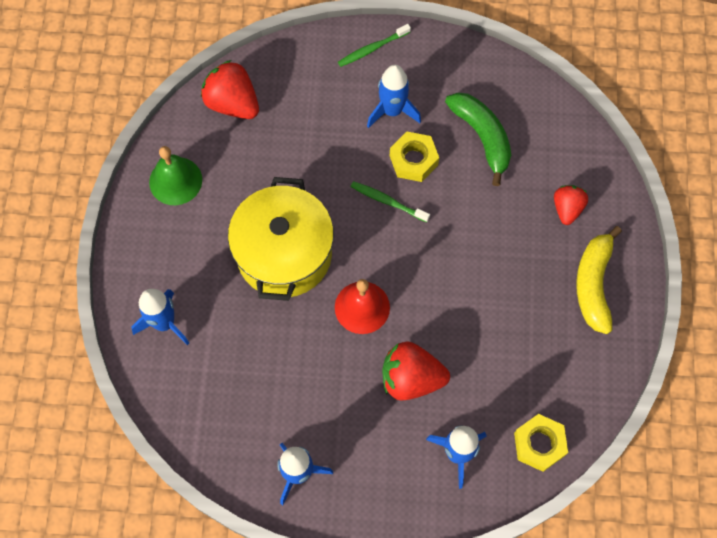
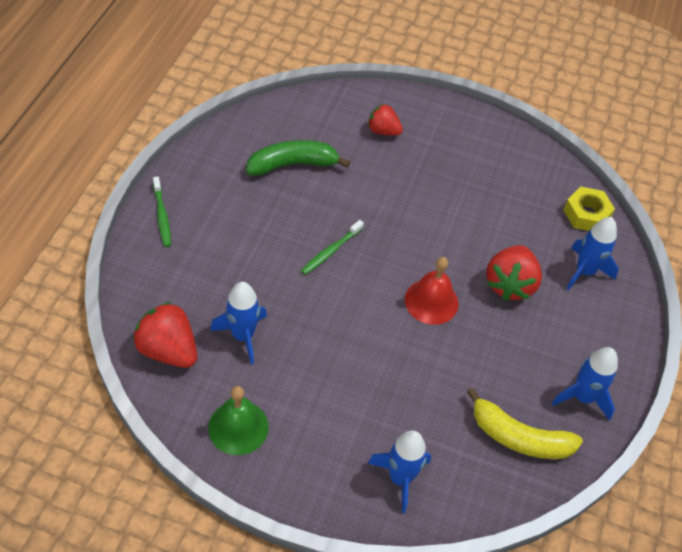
camera: 80 degrees left, 15 degrees down
red strawberry [201,60,259,119] -> red strawberry turned 75 degrees clockwise [133,302,197,368]
yellow pot [228,177,334,301] -> none
blue rocket [367,65,421,128] -> blue rocket moved to [210,282,267,364]
yellow nut [390,131,439,182] -> none
yellow banana [576,226,622,334] -> yellow banana moved to [467,388,583,459]

